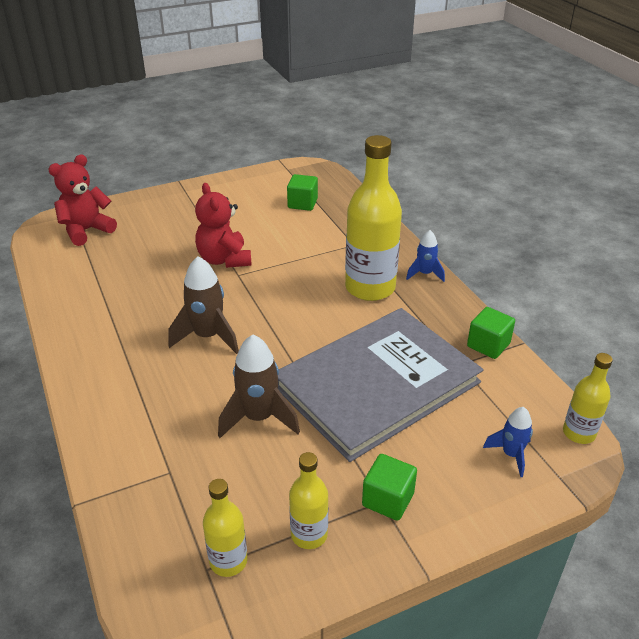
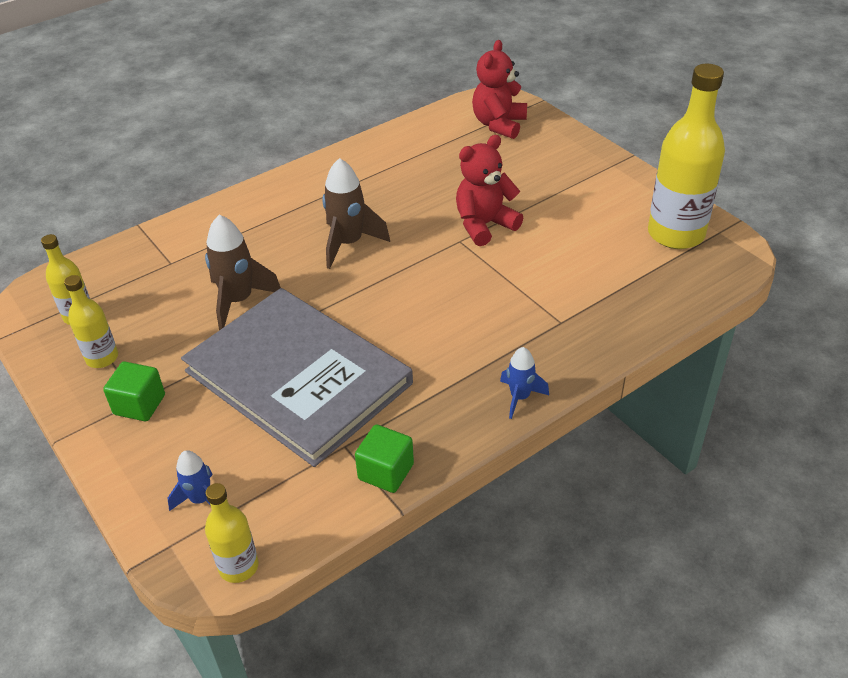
camera: 80 degrees right, 5 degrees up
red teddy bear [48,154,117,246] -> red teddy bear turned 105 degrees counterclockwise [472,40,527,139]
green cube [287,174,318,211] -> none
yellow bottle [345,135,402,301] -> yellow bottle moved to [648,64,725,249]

